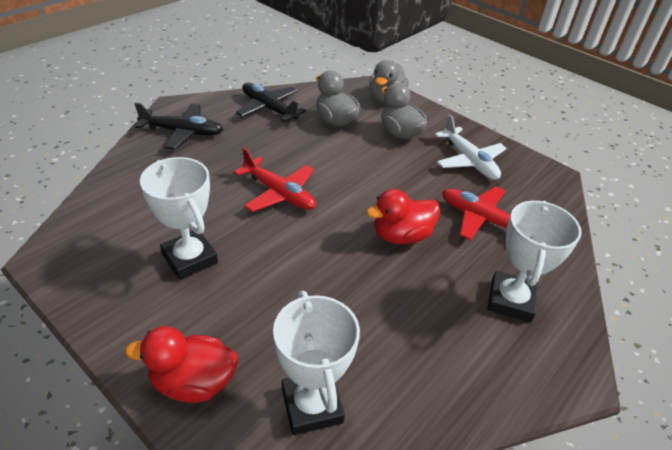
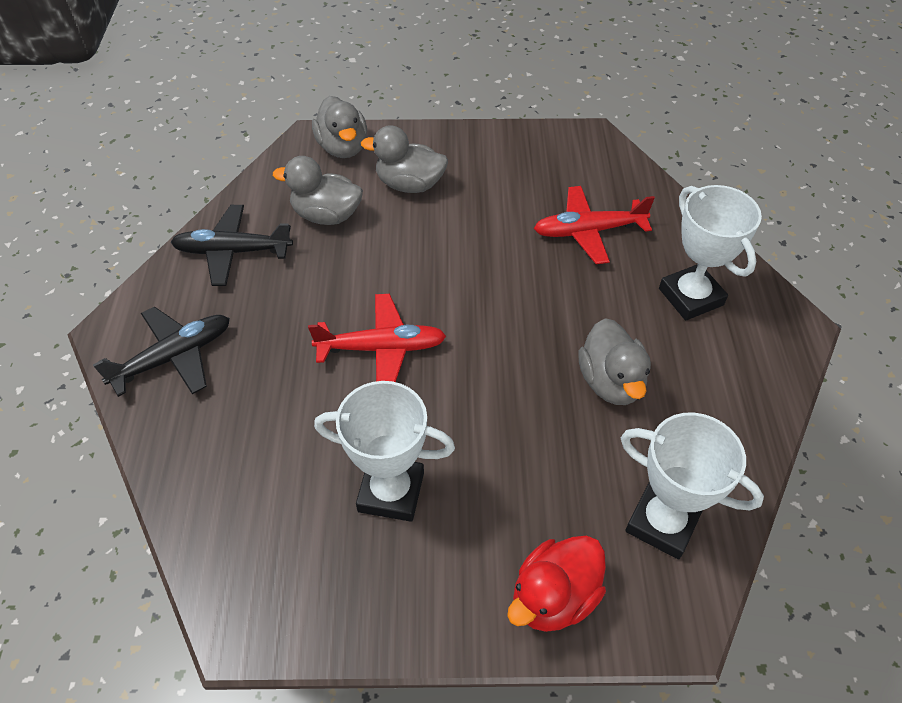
camera: 40 degrees left, 10 degrees up
red duck [366,189,440,244] -> none
white plane [435,115,507,180] -> none
none -> grey duck [578,318,651,405]

